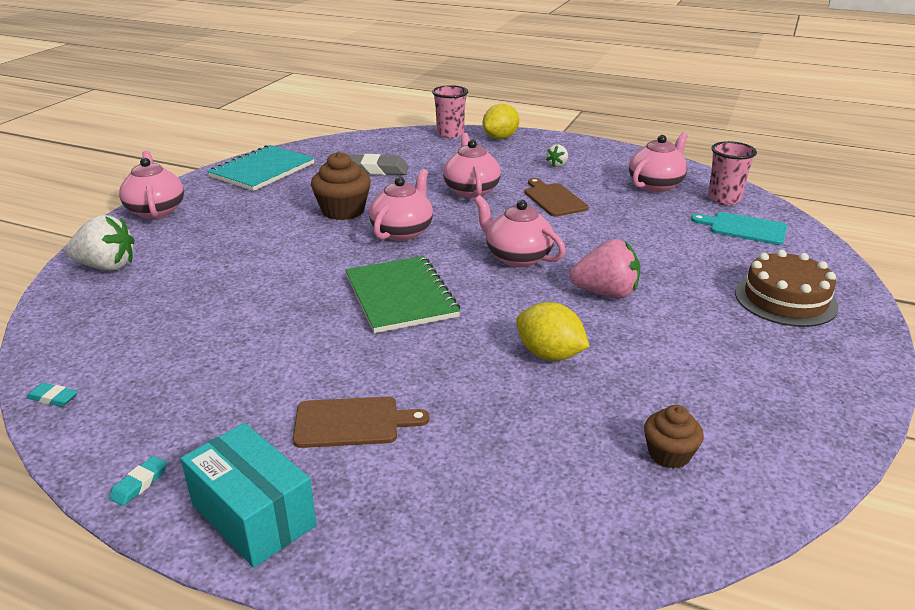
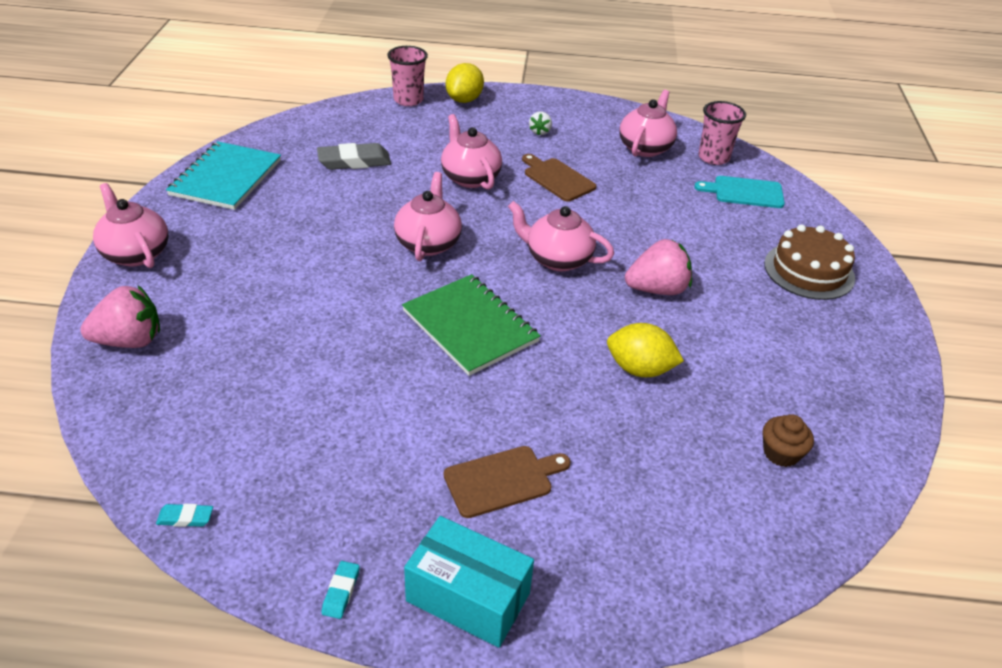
camera: 20 degrees left, 10 degrees up
white strawberry [66,215,135,271] -> pink strawberry [80,286,160,348]
brown cupcake [311,152,371,220] -> none

